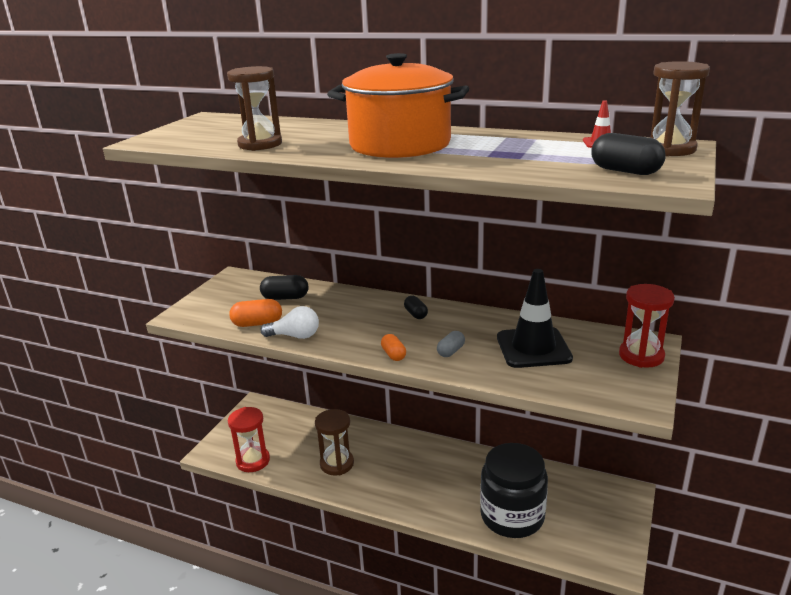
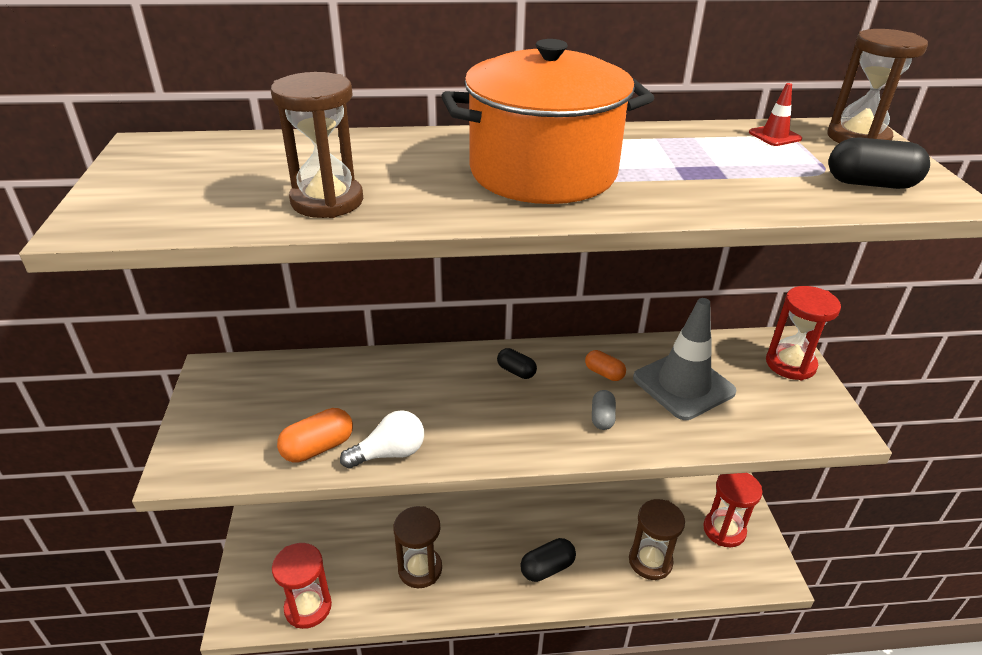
camera: 30 degrees left, 10 degrees up
black capsule [260,275,309,300] -> black capsule moved to [520,538,576,582]
orange capsule [381,334,406,361] -> orange capsule moved to [585,350,626,381]
black jar [480,443,548,538] -> brown hourglass [629,499,685,580]
black traffic cone [497,269,573,368] -> grey traffic cone [633,298,736,420]
none -> red hourglass [703,473,762,547]

